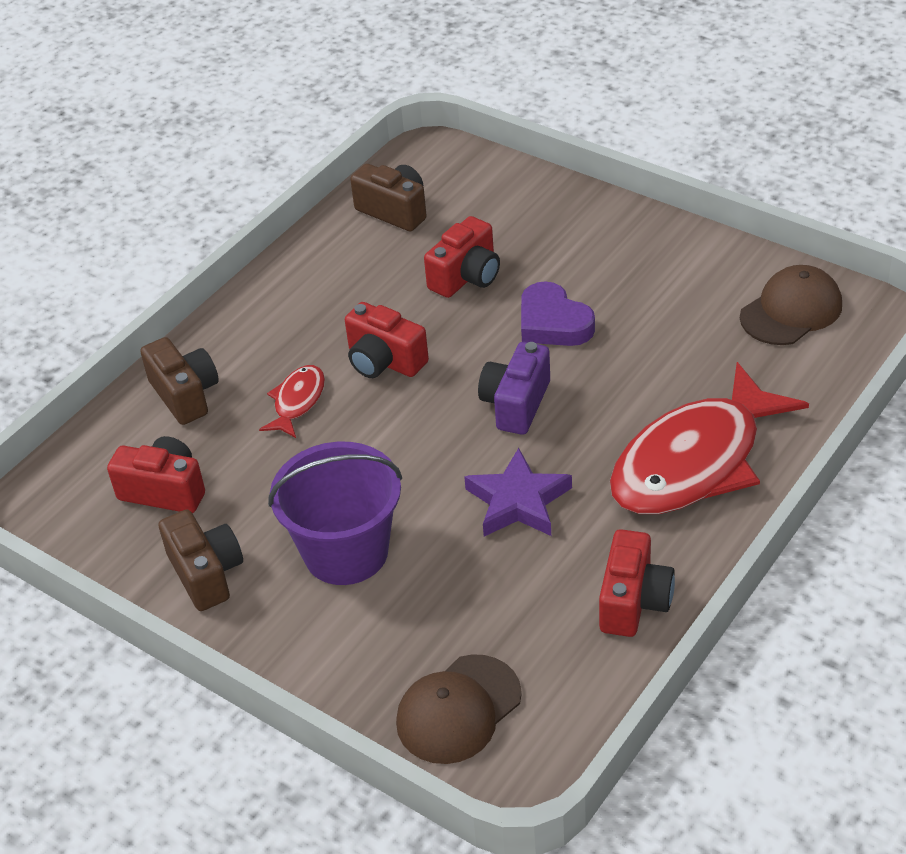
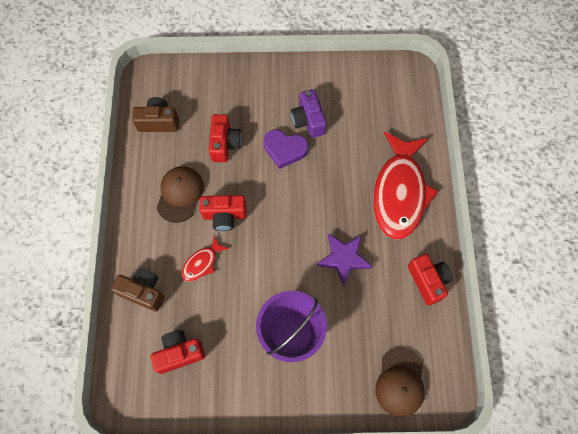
camera: 40 degrees left, 25 degrees up
brown camera [158,510,243,611] -> none
red fish [259,365,325,438] -> red fish turned 120 degrees counterclockwise [181,236,229,281]
purple camera [478,342,550,435] -> purple camera moved to [291,89,327,138]
brown cap [740,265,842,345] -> brown cap moved to [156,166,204,223]

